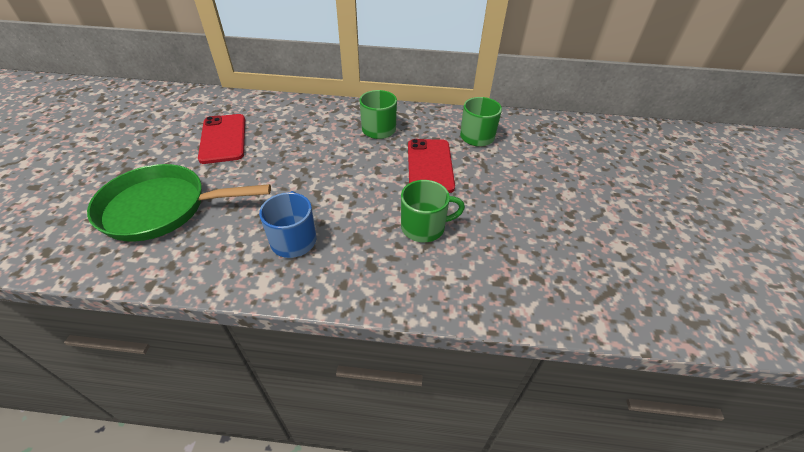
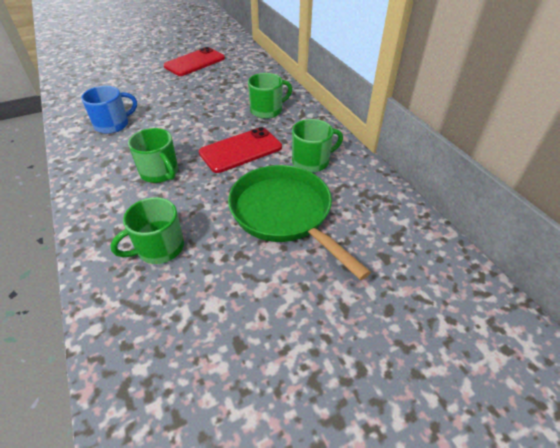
camera: 60 degrees right, 0 degrees up
green pan [87,164,271,242] -> green pan moved to [228,165,371,280]
none -> green mug [110,197,184,264]

